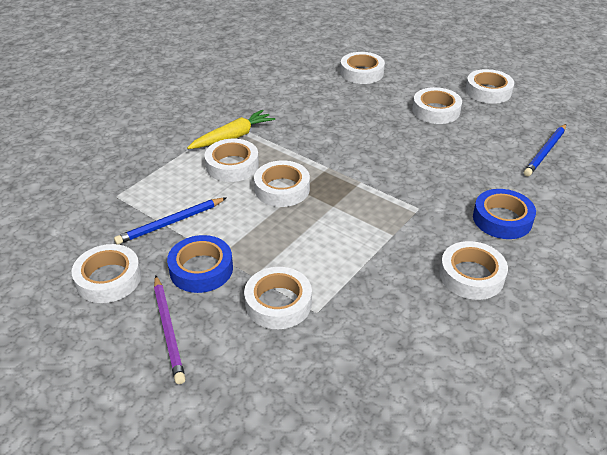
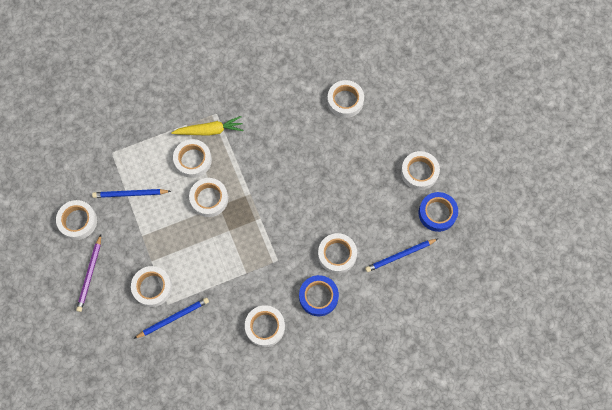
camera: 30 degrees right, 30 degrees up
blue tape [167,235,233,293] -> blue tape moved to [419,192,458,232]
white tape [412,87,462,124] -> white tape moved to [318,233,357,274]
none -> blue pencil [134,298,209,339]

